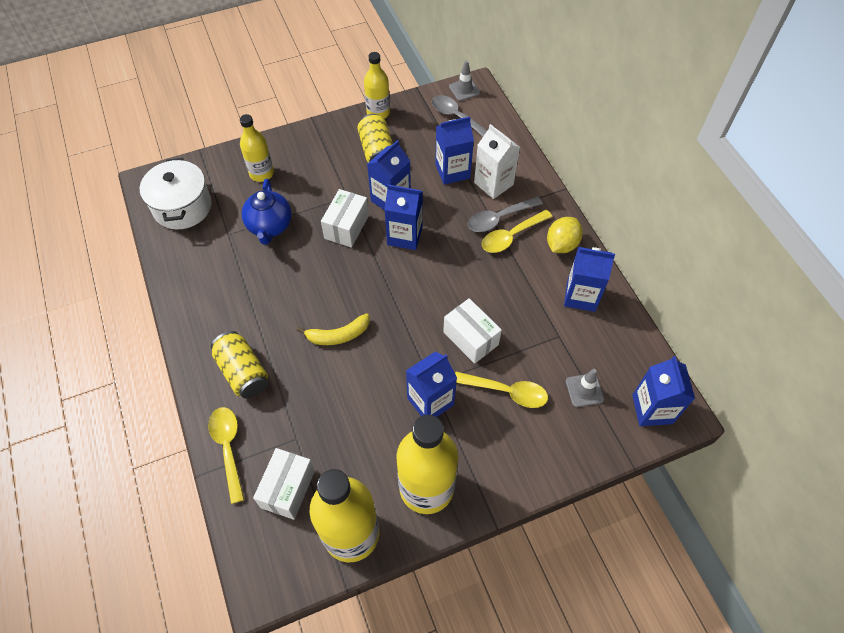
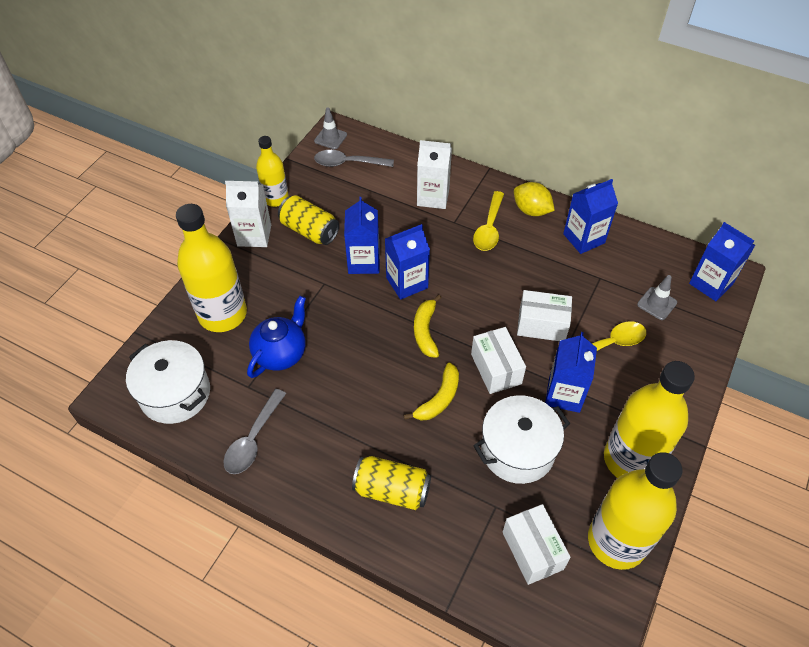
camera: 40 degrees left, 5 degrees down
yellow spoon [208,407,245,504] -> none
yellow bottle [240,114,274,182] -> yellow bottle [176,204,247,332], size x1.72
blue teapot [242,179,292,245] -> blue teapot turned 105 degrees counterclockwise [247,296,306,378]
white box [321,189,369,248] -> white box moved to [471,327,526,394]
blue carton [435,116,474,185] -> none
grey spoon [468,197,543,232] -> grey spoon moved to [223,389,286,474]
yellow lemon [547,217,583,253] -> yellow lemon turned 45 degrees counterclockwise [514,182,555,216]
none -> white carton [225,181,271,247]
none -> yellow banana [414,295,442,358]
none -> white pot [473,395,570,484]

